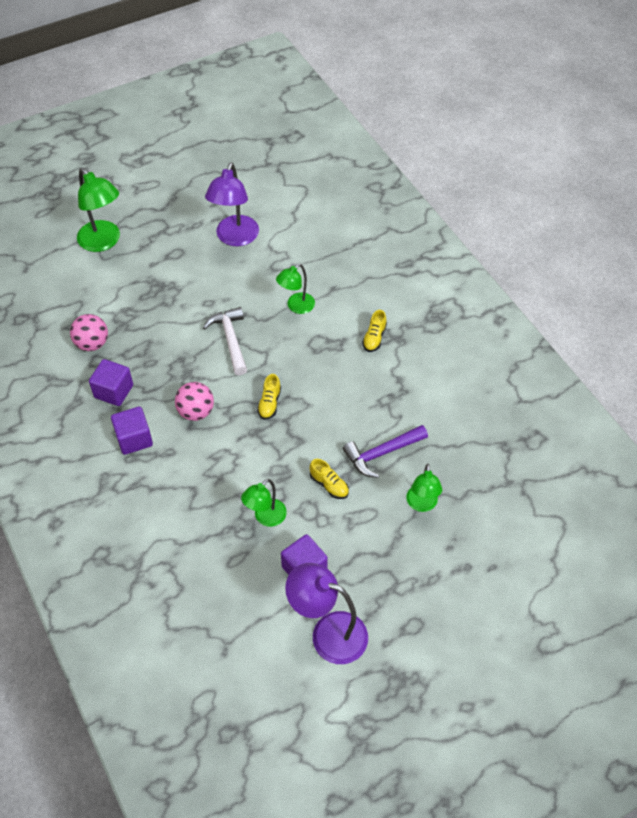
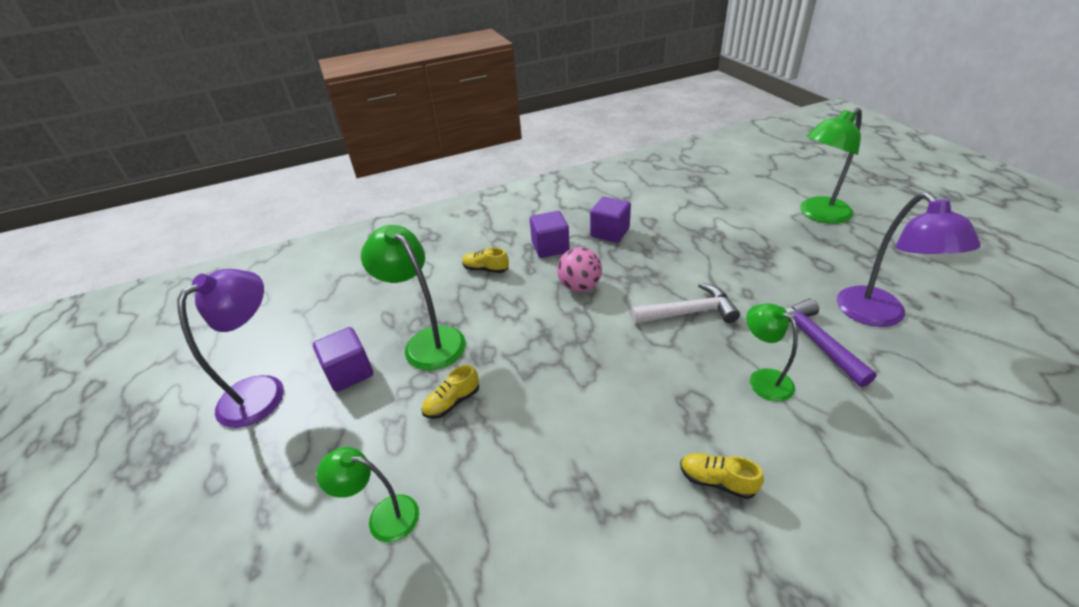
camera: 100 degrees right, 15 degrees down
pink ball [70,314,108,351] -> none
purple lamp [205,162,259,246] -> purple lamp turned 120 degrees counterclockwise [837,192,981,327]
green lamp [241,479,287,527] -> green lamp [361,225,466,370], size x1.63
yellow shoe [257,374,281,420] -> yellow shoe moved to [462,248,509,273]
purple hammer [343,425,428,478] -> purple hammer moved to [785,298,877,387]

